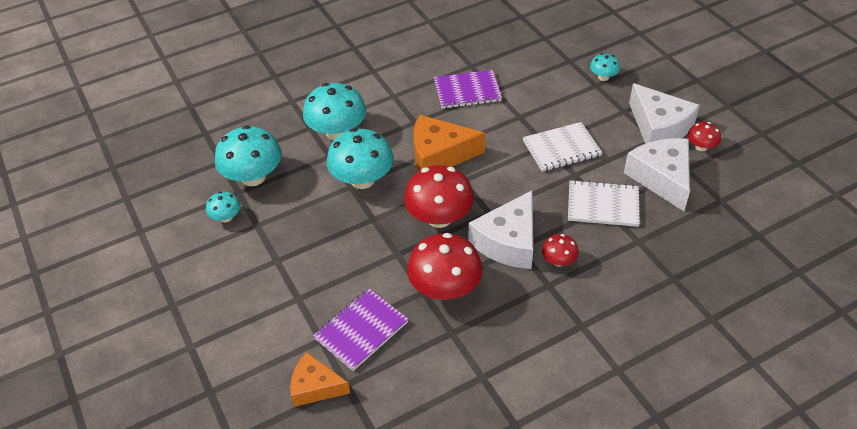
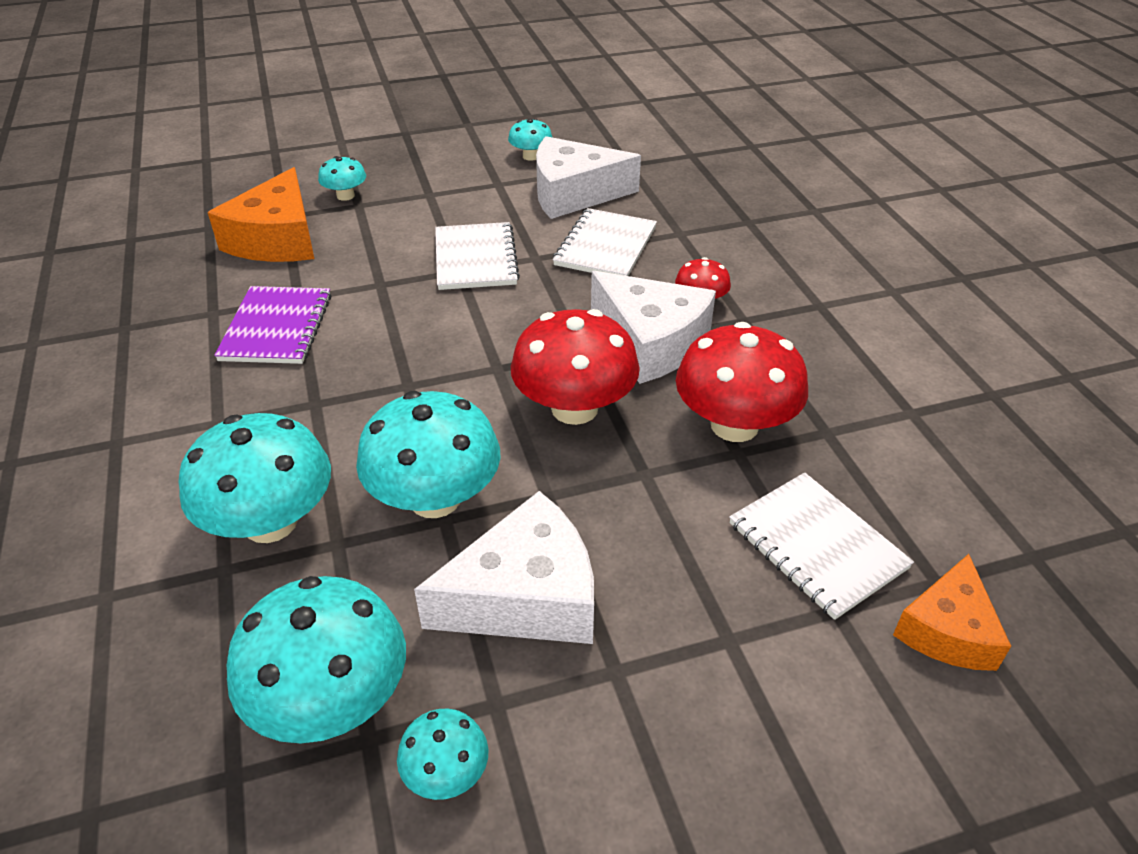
camera: 80 degrees left, 5 degrees down
purple notebook [313,289,409,371] -> white notebook [729,472,914,620]
orange cheese [413,115,485,171] -> orange cheese moved to [208,167,314,262]
white cheese [629,83,700,144] -> white cheese moved to [414,491,594,644]
red mushroom [688,122,721,151] -> turquoise mushroom [508,118,552,161]

